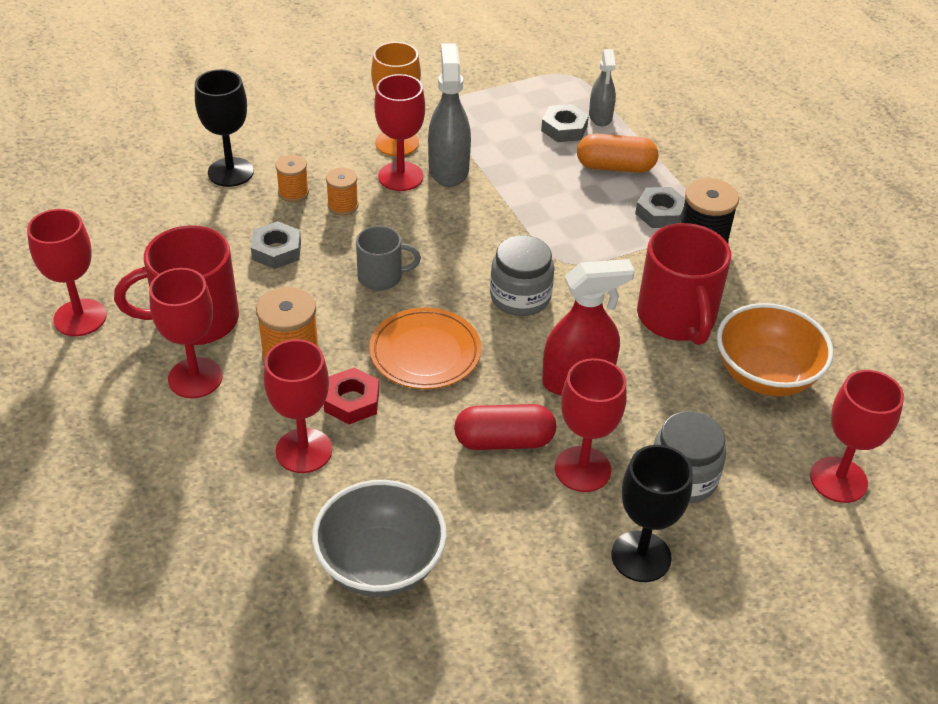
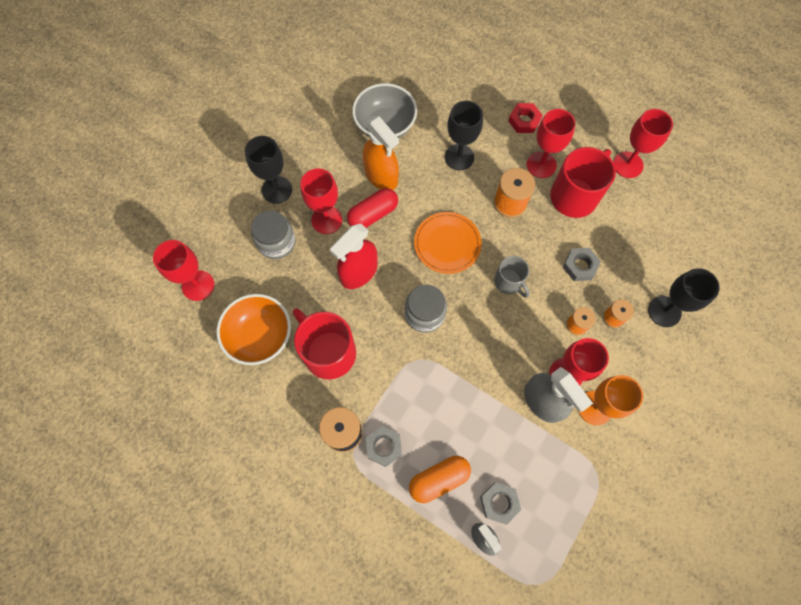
camera: 150 degrees right, 25 degrees up
red goblet [264,339,332,473] -> black goblet [445,101,483,170]
red nut [324,367,379,424] -> red nut moved to [508,103,543,133]
grey mug [356,226,421,291] -> grey mug turned 90 degrees counterclockwise [494,256,530,298]
none -> orange spray bottle [363,116,399,190]

